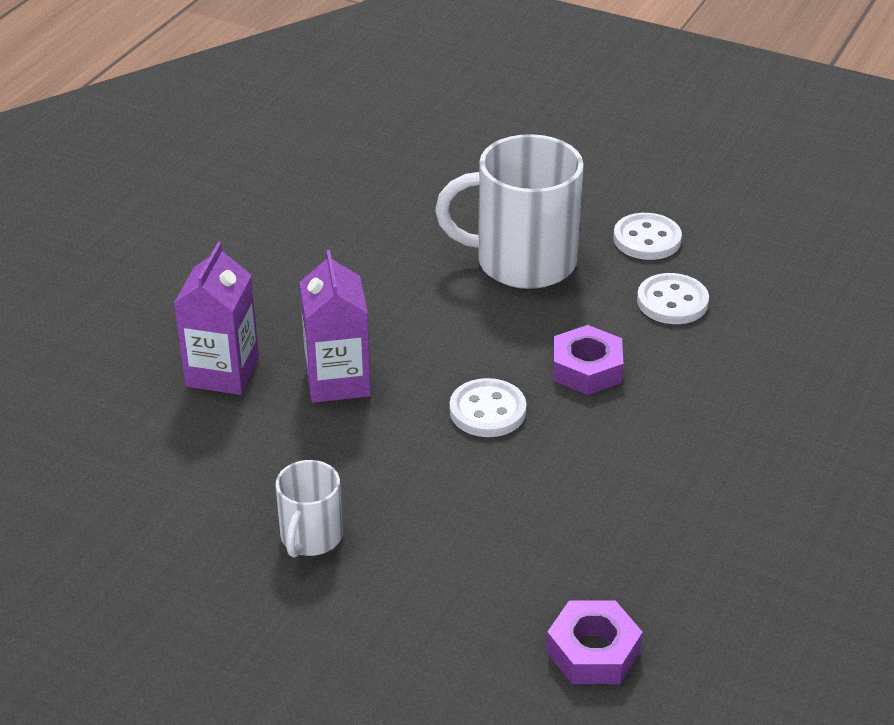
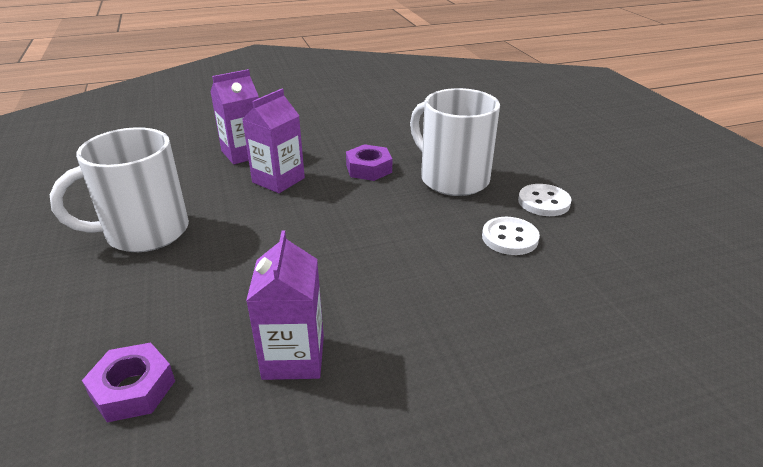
camera: 45 degrees right, 5 degrees down
white mug [276,460,343,558] -> white mug [50,127,189,252], size x1.92
white button [450,378,526,437] -> none
purple nut [553,325,623,395] -> purple nut moved to [346,144,392,181]
none -> purple carton [246,230,324,380]

